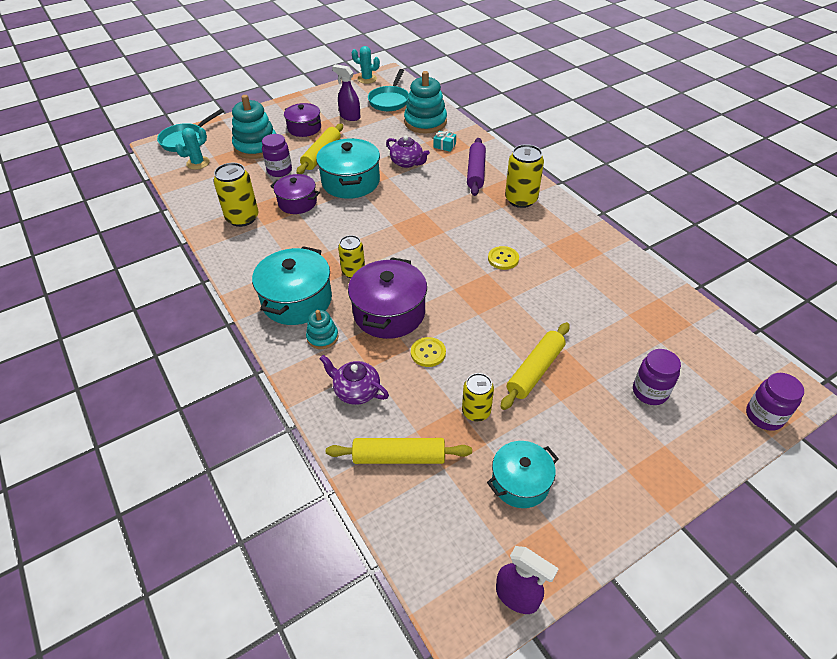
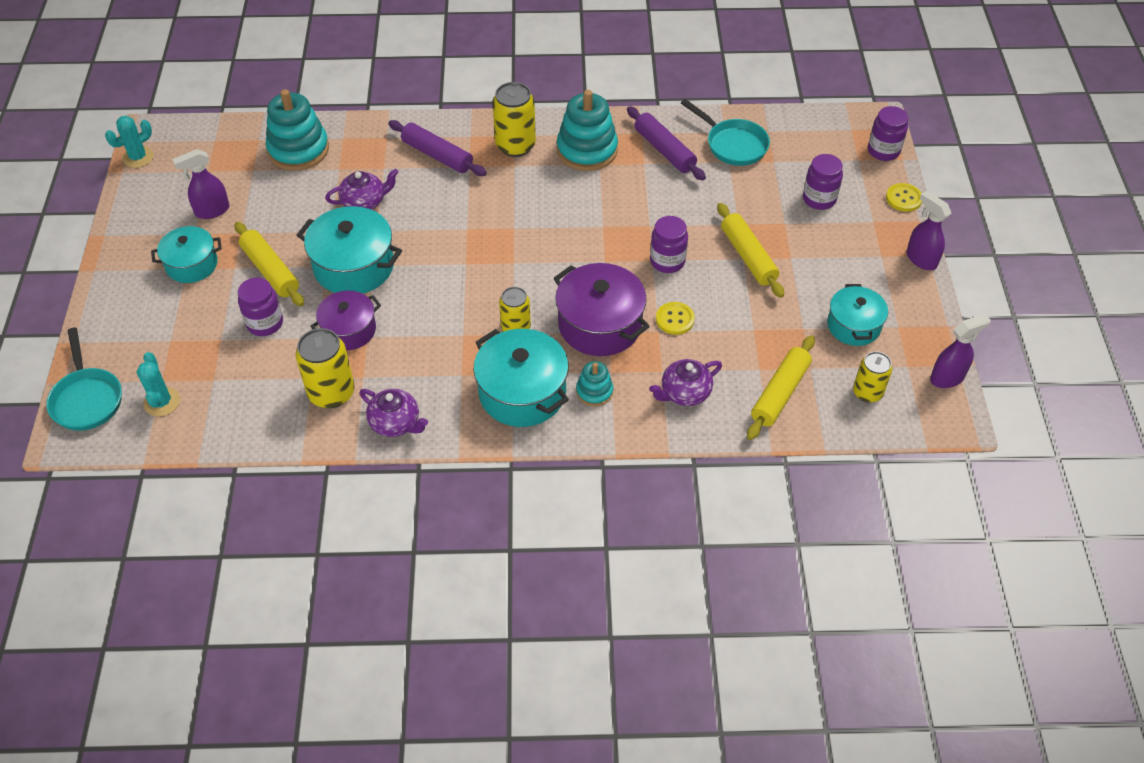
camera: 60 degrees left, 5 degrees up
turquoise stacking toy [232,95,276,159] -> turquoise stacking toy moved to [557,90,618,171]
purple pot [284,103,321,137] -> turquoise pot [151,226,222,283]
turquoise pan [368,69,409,111] -> turquoise pan moved to [681,99,770,166]
turquoise gift [433,130,456,152] -> none
yellow can [462,373,494,422] -> yellow can moved to [853,351,892,403]
yellow button [488,246,519,270] -> yellow button moved to [886,183,922,212]
none -> purple teapot [360,389,428,437]
none -> purple rolling pin [627,106,706,180]
none -> purple jar [650,216,688,273]
none -> purple spray bottle [907,191,952,270]

